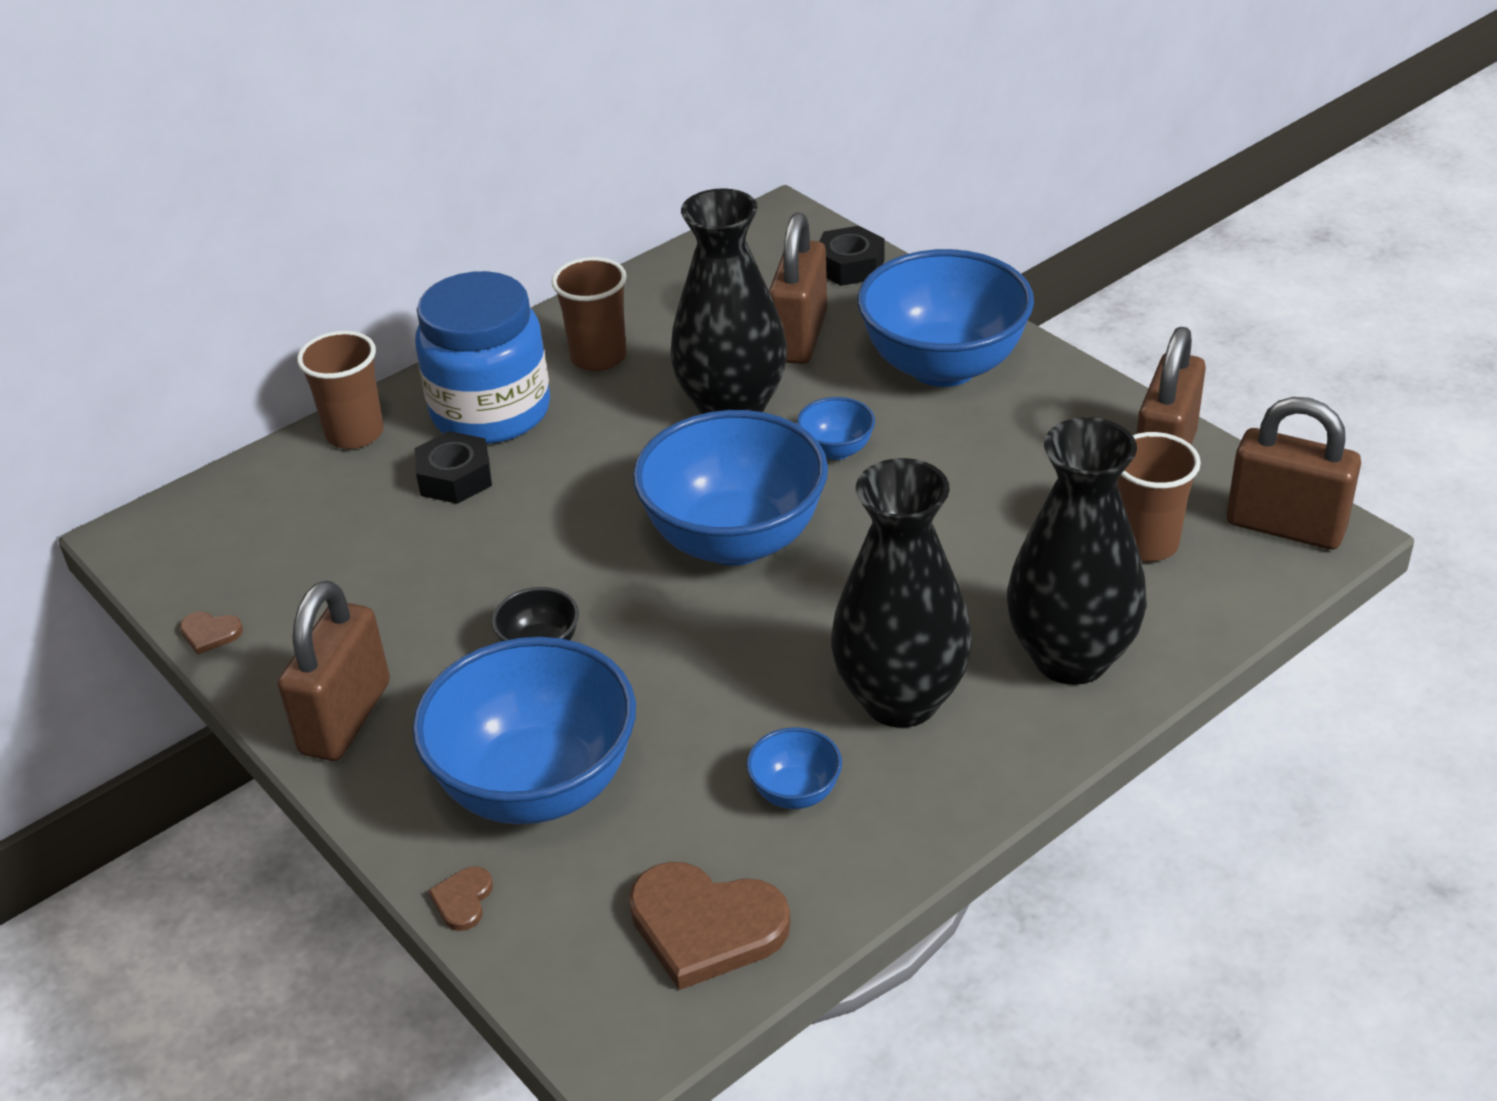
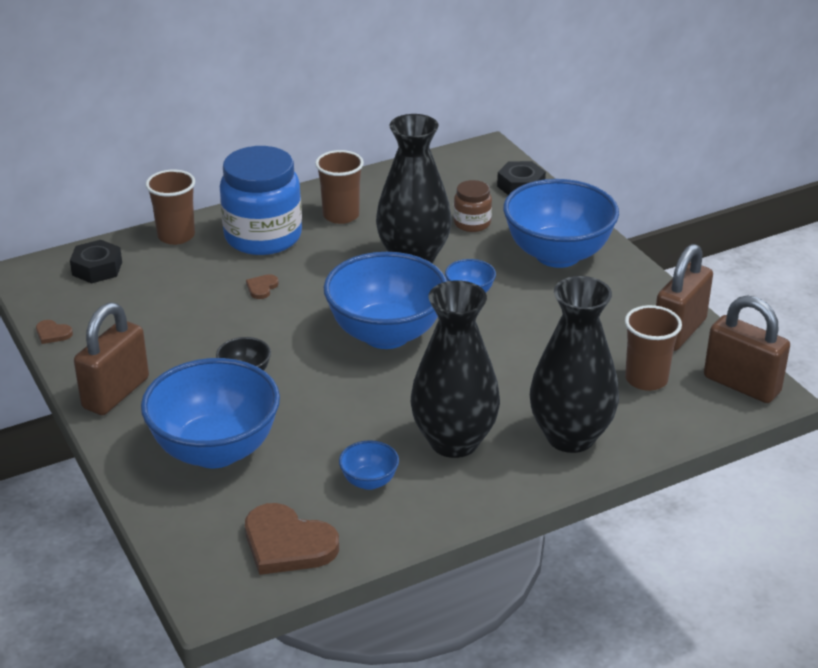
camera: 10 degrees right, 5 degrees down
black nut [415,431,492,504] -> black nut moved to [70,240,122,283]
brown heart [428,866,493,931] -> brown heart moved to [246,274,279,299]
brown padlock [769,213,827,364] -> brown jar [454,180,492,232]

